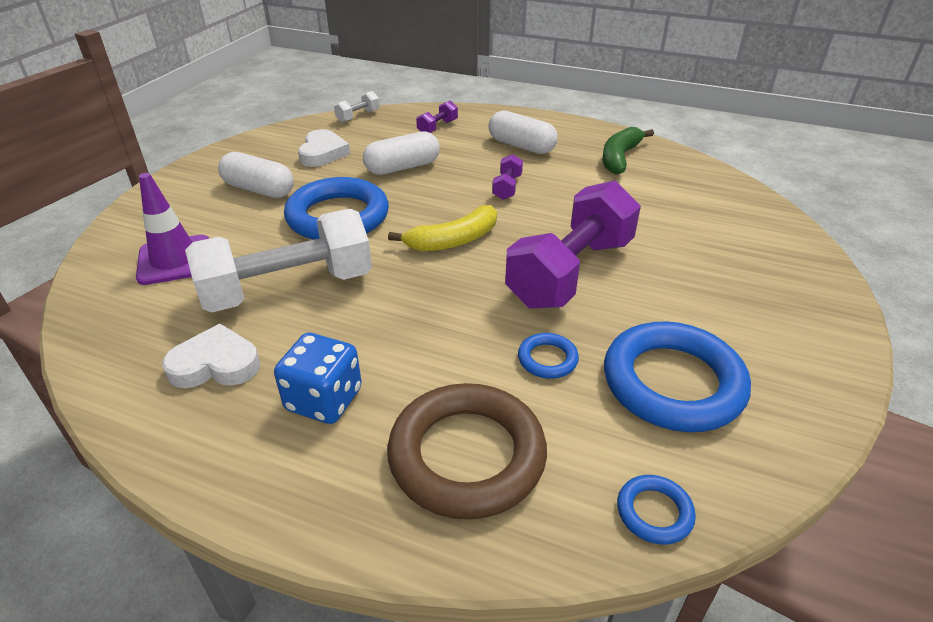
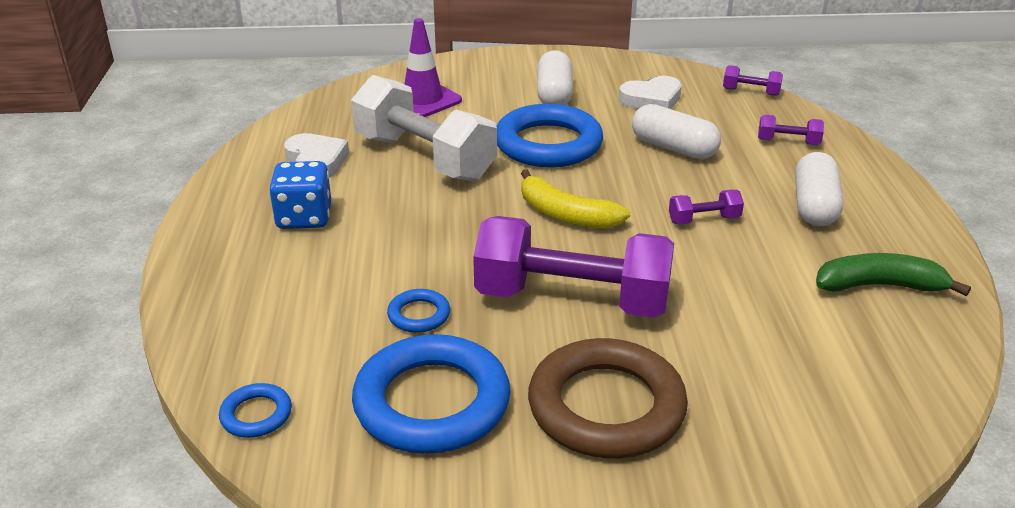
camera: 65 degrees right, 5 degrees down
white dumbbell [334,91,380,123] -> purple dumbbell [723,65,783,96]
brown ring [387,383,547,519] -> brown ring moved to [528,338,688,458]

